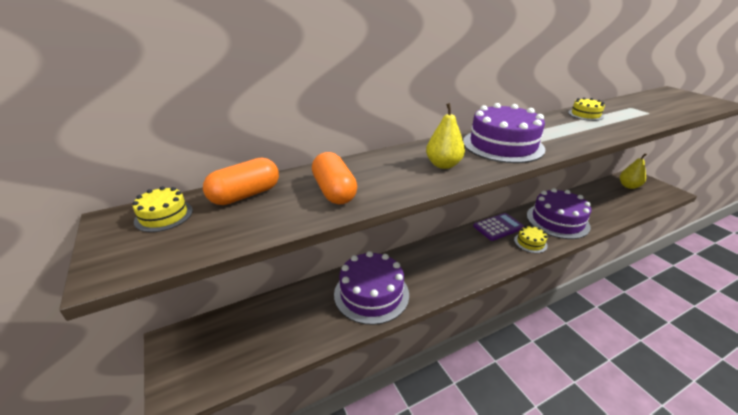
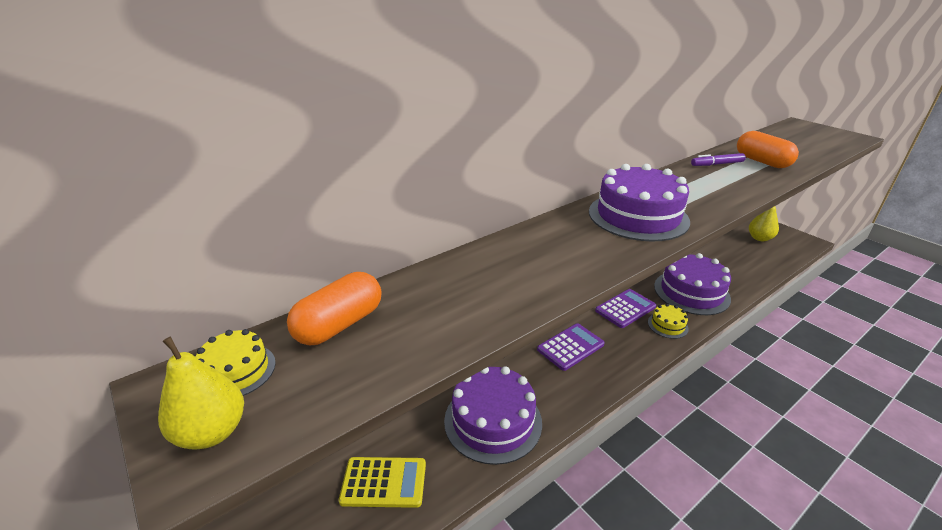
camera: 10 degrees left, 0 degrees up
orange capsule [312,152,357,204] -> orange capsule moved to [737,131,799,168]
yellow pear [426,103,465,169] -> yellow pear moved to [158,337,244,450]
yellow cake [568,97,605,121] -> purple marker [691,153,746,166]
none -> yellow calculator [339,457,426,508]
none -> purple calculator [537,323,605,371]

